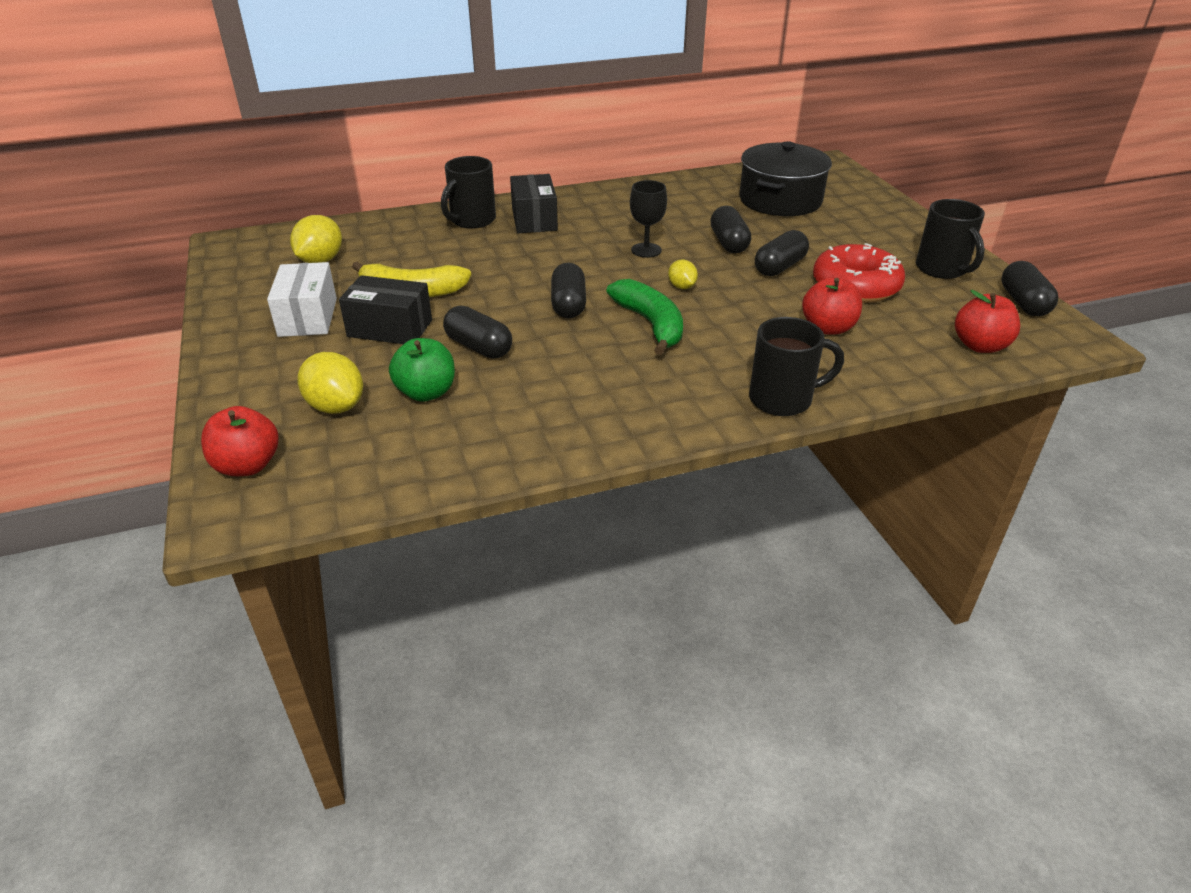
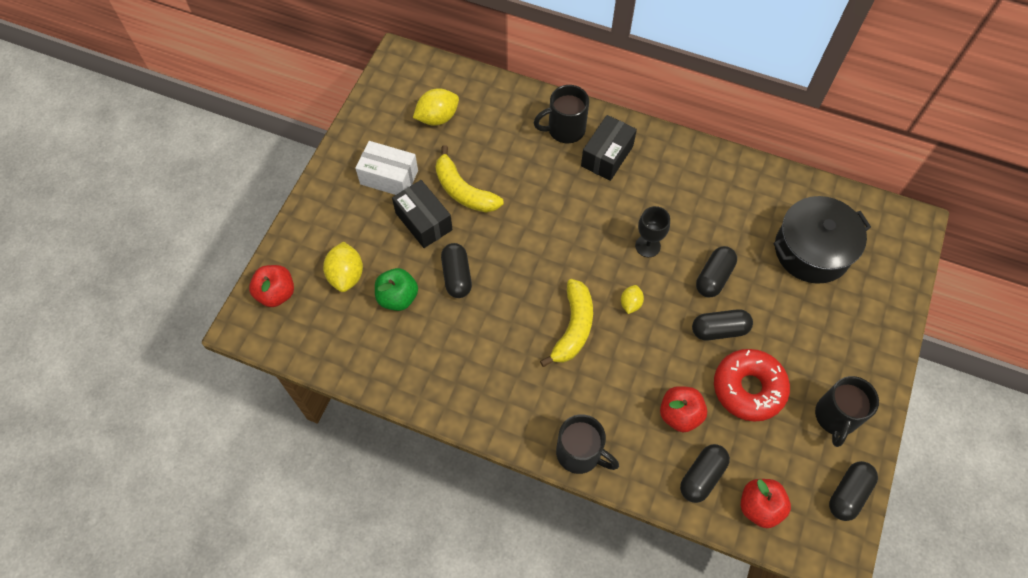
camera: 40 degrees right, 25 degrees up
white box [267,262,337,337] -> white box turned 75 degrees clockwise [355,141,418,195]
black capsule [551,263,586,318] -> black capsule moved to [680,444,730,503]
green banana [607,279,683,355] -> yellow banana [540,279,593,367]

